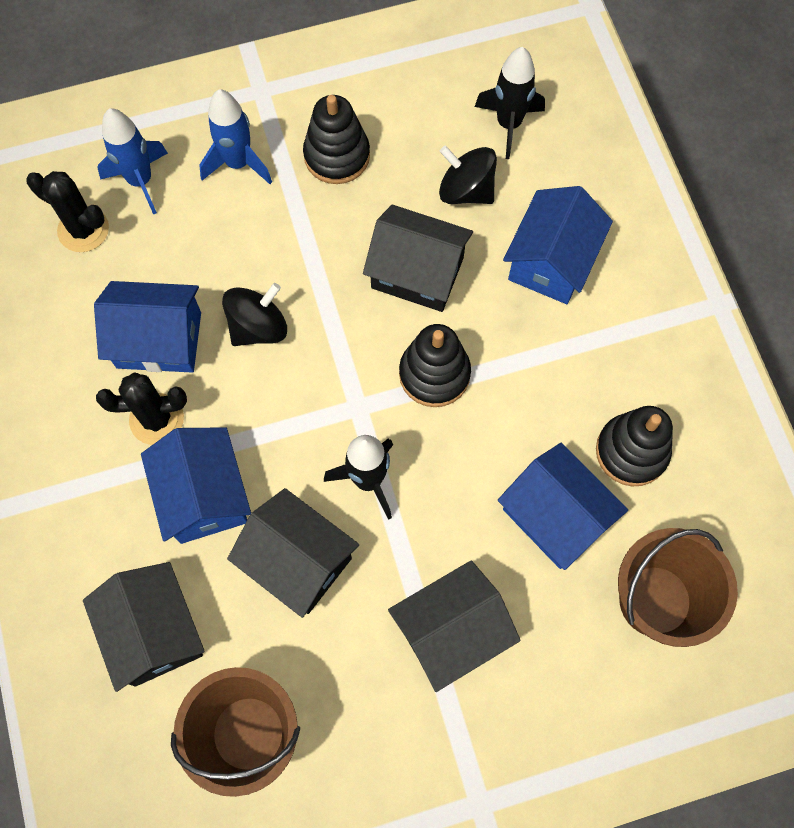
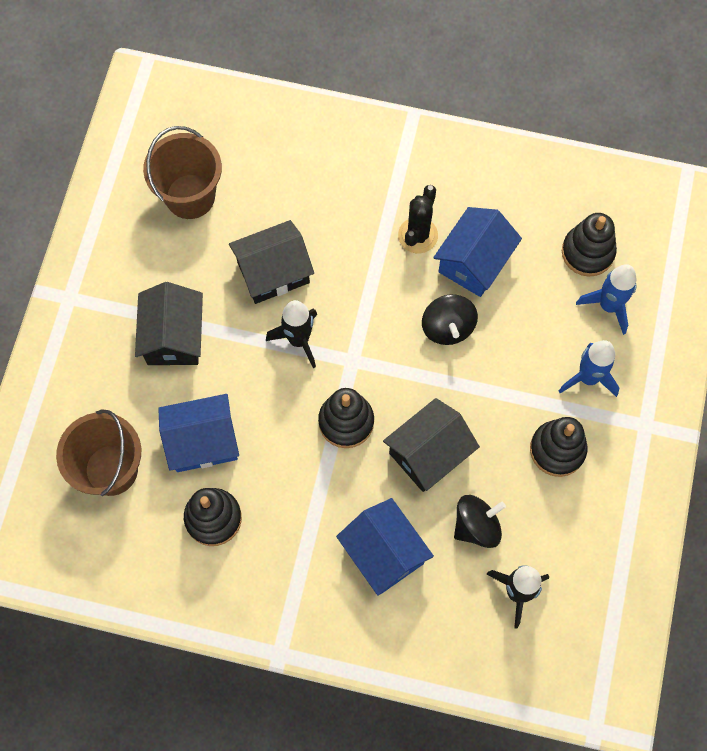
camera: 120 degrees right, 0 degrees up
black cactus [26,171,109,252] -> black stacking toy [562,213,617,276]
black house [83,562,205,692] -> none
blue house [141,427,251,544] -> none

